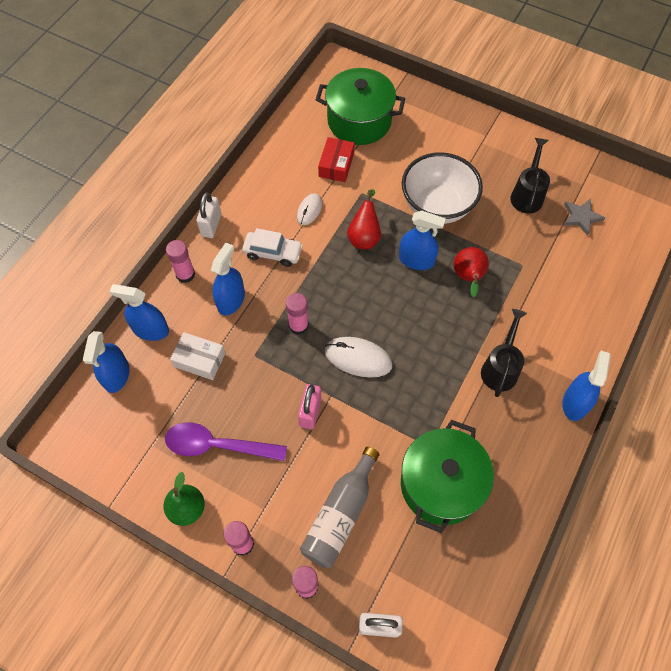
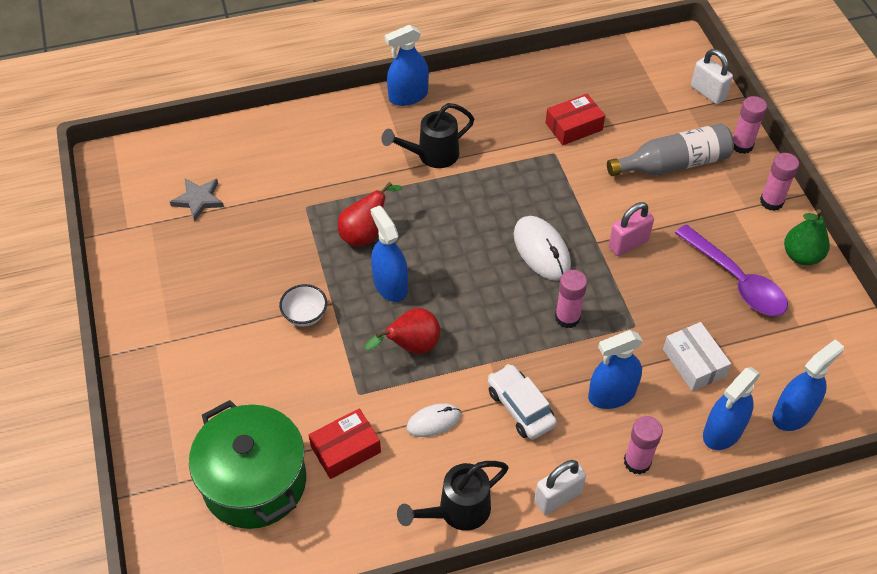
camera: 135 degrees left, 10 degrees down
blue spray bottle [109,284,169,341] -> blue spray bottle turned 75 degrees clockwise [703,367,760,450]
green pot [401,420,494,533] -> red box [546,94,605,145]
white bowl [402,152,483,224] -> white bowl [279,284,327,327], size x0.44
black watering can [510,138,550,214] -> black watering can moved to [397,461,508,531]

